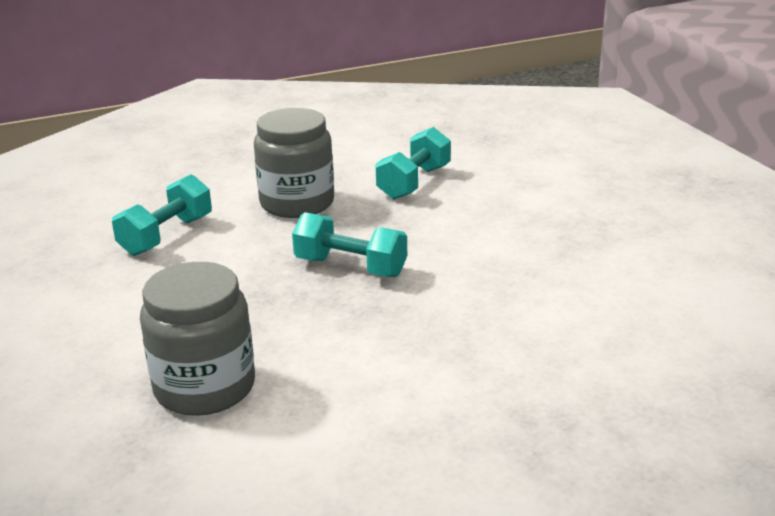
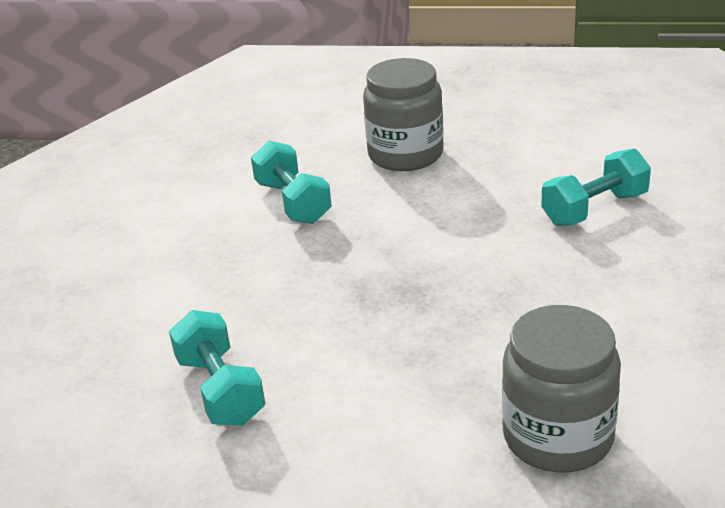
camera: 55 degrees left, 5 degrees up
grey jar [254,108,334,218] -> grey jar moved to [363,58,444,171]
turquoise dumbbell [292,212,407,277] -> turquoise dumbbell moved to [541,148,651,226]

